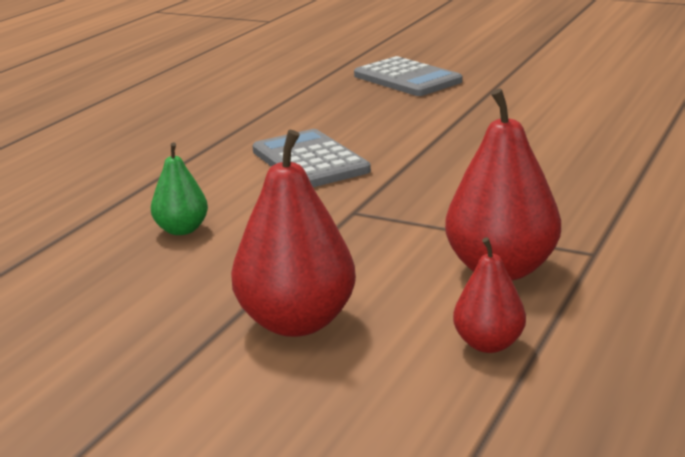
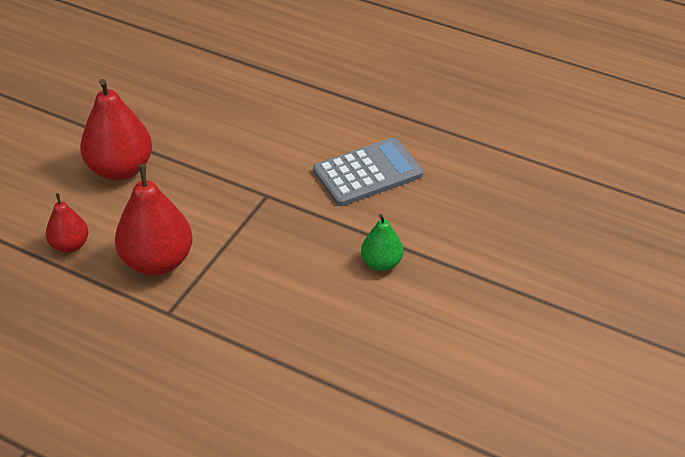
camera: 90 degrees right, 20 degrees up
green pear [151,143,208,235] -> green pear moved to [361,214,403,271]
grey calculator [354,56,462,96] -> none

